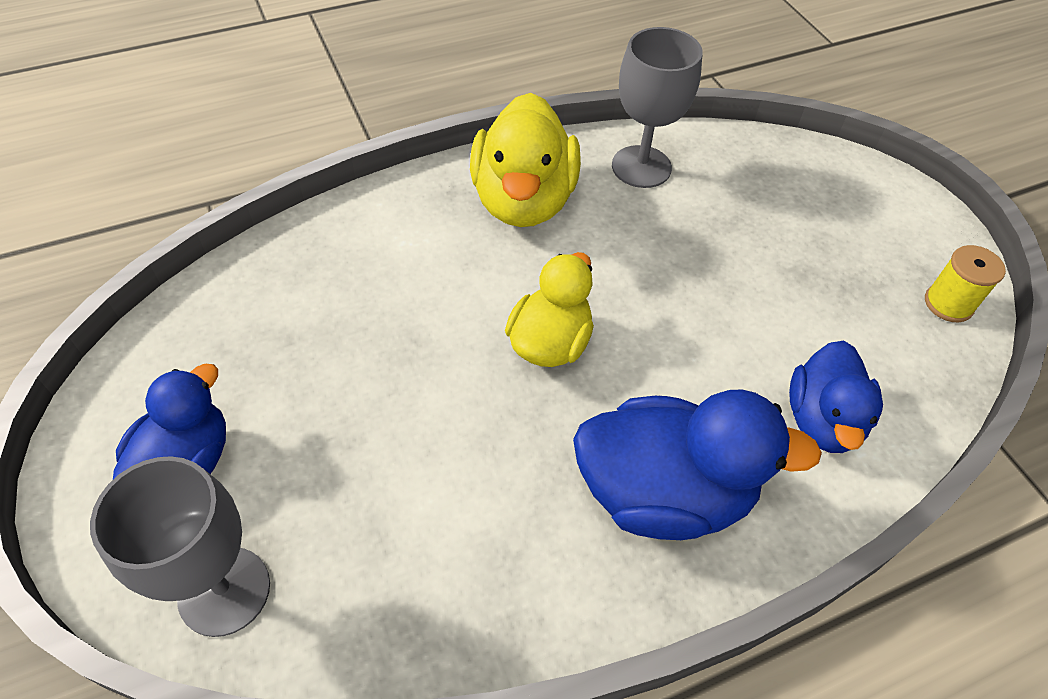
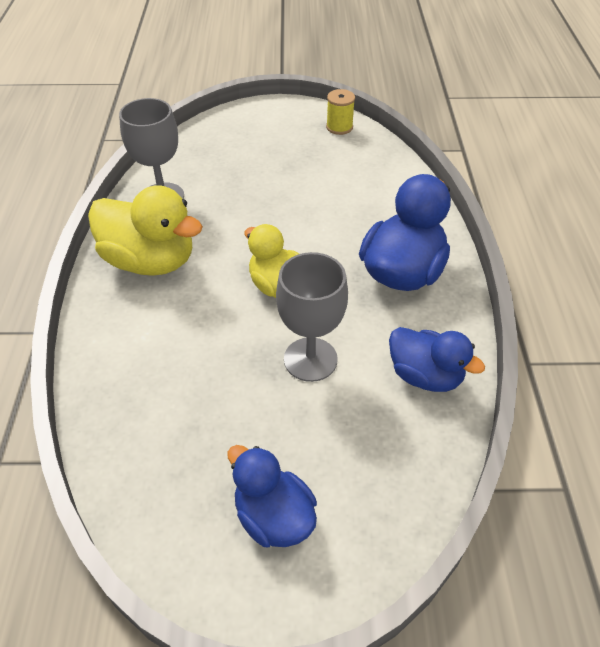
camera: 65 degrees left, 5 degrees down
grey goblet [90,456,270,637] -> grey goblet moved to [276,252,348,382]
blue duck [789,341,883,453] -> blue duck moved to [389,327,485,392]

